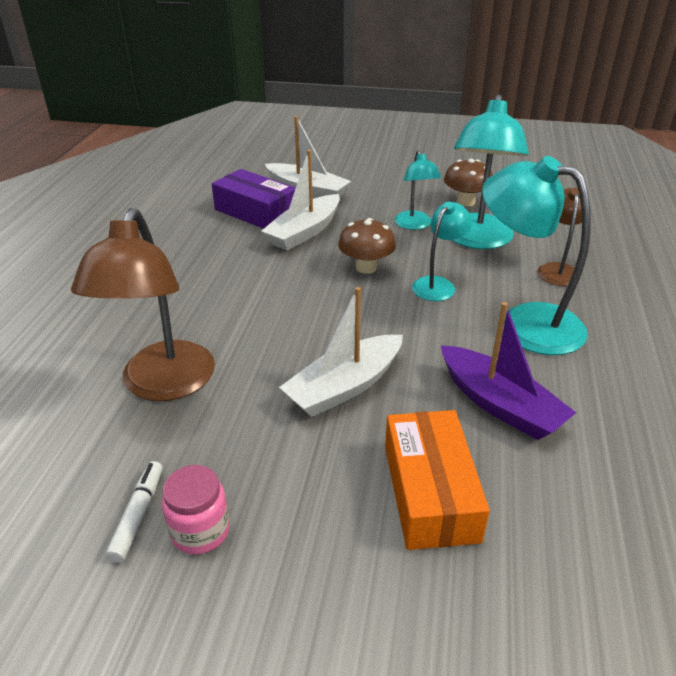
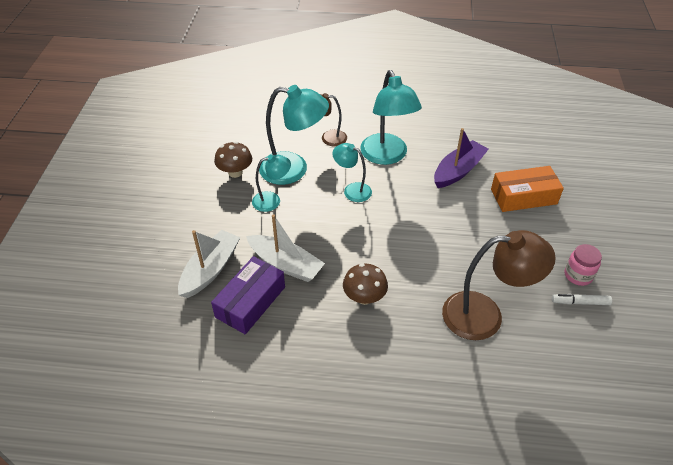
camera: 95 degrees left, 10 degrees up
white boat [279,287,403,417] -> none
brown mushroom [338,218,396,274] -> brown mushroom moved to [343,263,388,305]
turquoise lamp [482,156,591,355] -> turquoise lamp turned 45 degrees counterclockwise [360,70,422,165]

